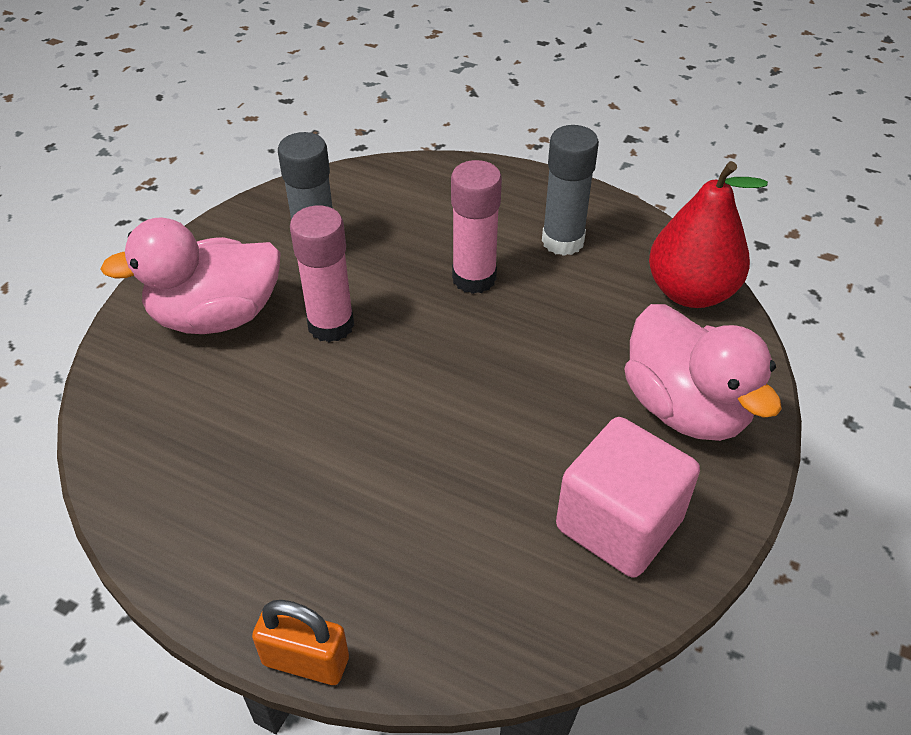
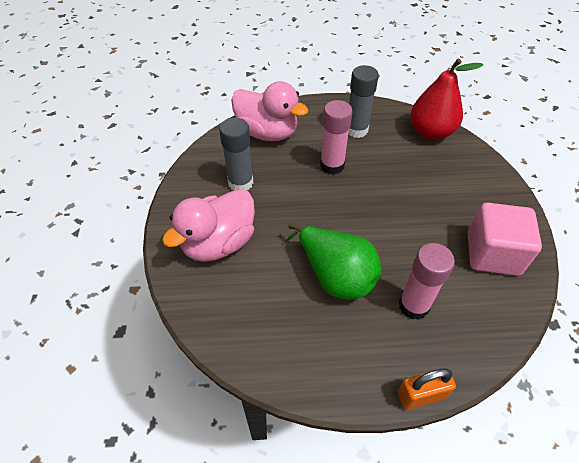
camera: 30 degrees left, 5 degrees up
pink glue stick [290,206,354,342] -> pink glue stick moved to [399,243,455,320]
pink duck [625,304,782,441] -> pink duck moved to [231,81,308,141]
none -> green pear [286,223,381,299]

